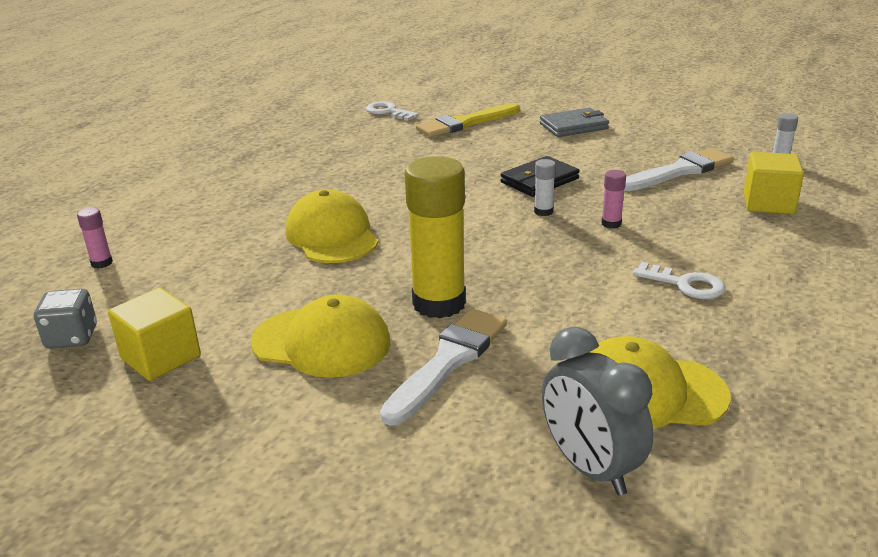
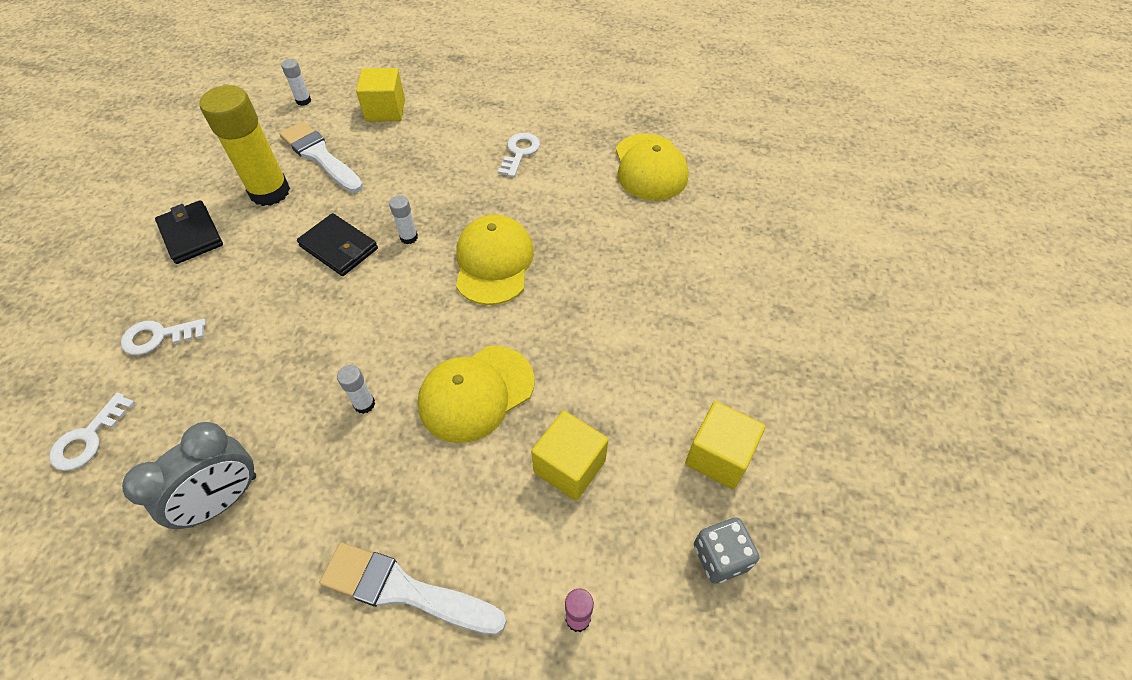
camera: 105 degrees left, 25 degrees up
yellow cap [251,294,391,378] -> yellow cap moved to [456,215,534,305]
white brush [380,308,507,426] -> white brush moved to [319,543,507,635]
yellow glue stick [404,156,466,318] -> yellow glue stick moved to [199,85,290,206]
yellow brush [416,103,520,137] -> white key [121,319,206,355]
grey wallet [540,108,609,137] -> black wallet [155,200,223,264]
grey clock [542,327,653,495] -> grey clock moved to [122,422,256,529]
pink glue stick [602,170,626,229] -> none
none -> white glue stick [337,365,375,414]
none -> yellow cube [531,411,608,500]

